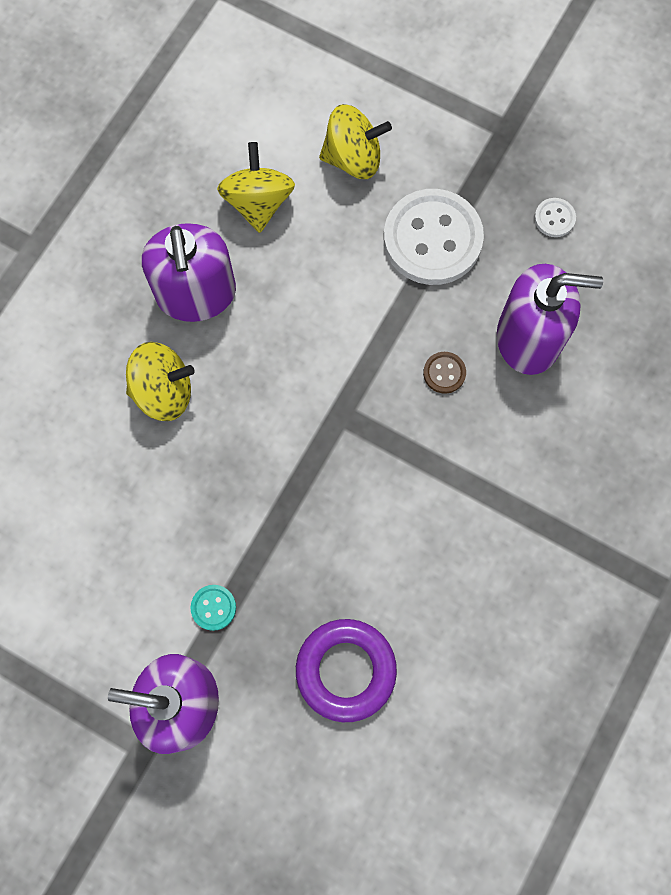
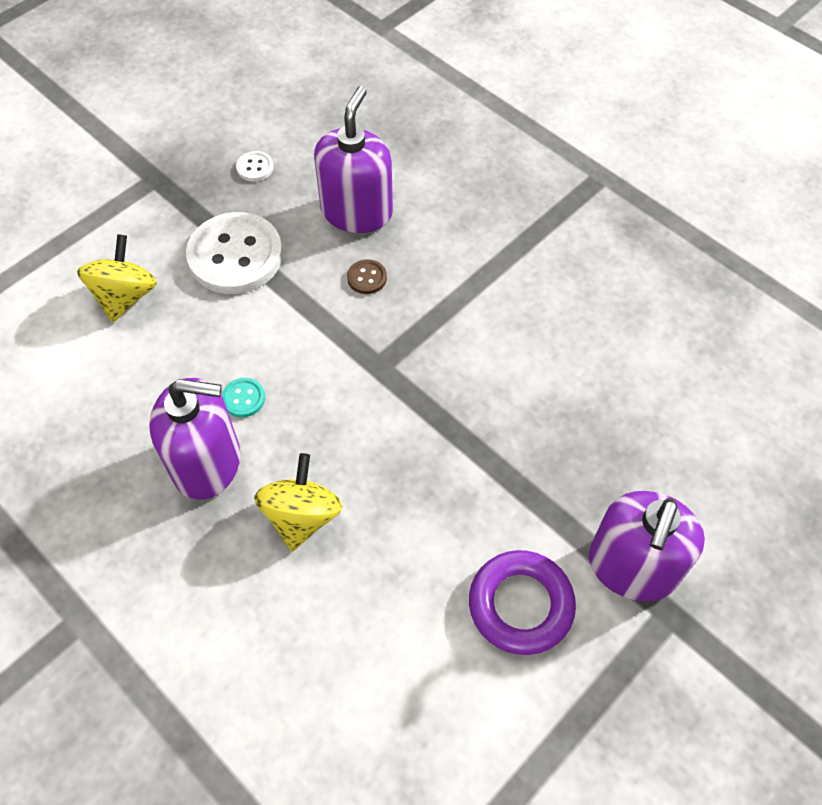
camera: 75 degrees left, 15 degrees down
turquoise button [191,585,236,631] -> turquoise button moved to [222,378,265,417]
yellow spinning top [217,142,295,233] -> none
purple ring [296,619,397,722] -> purple ring moved to [469,550,576,655]

